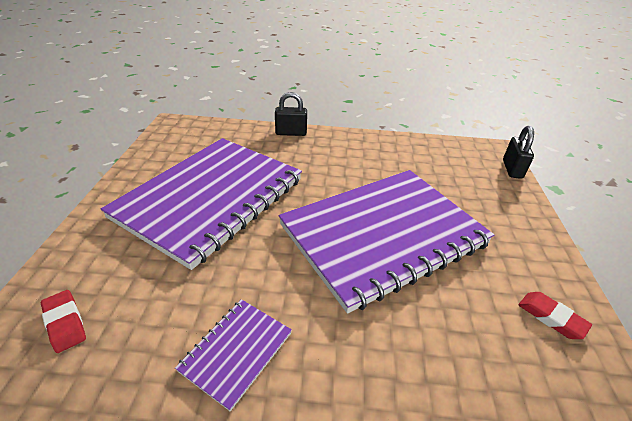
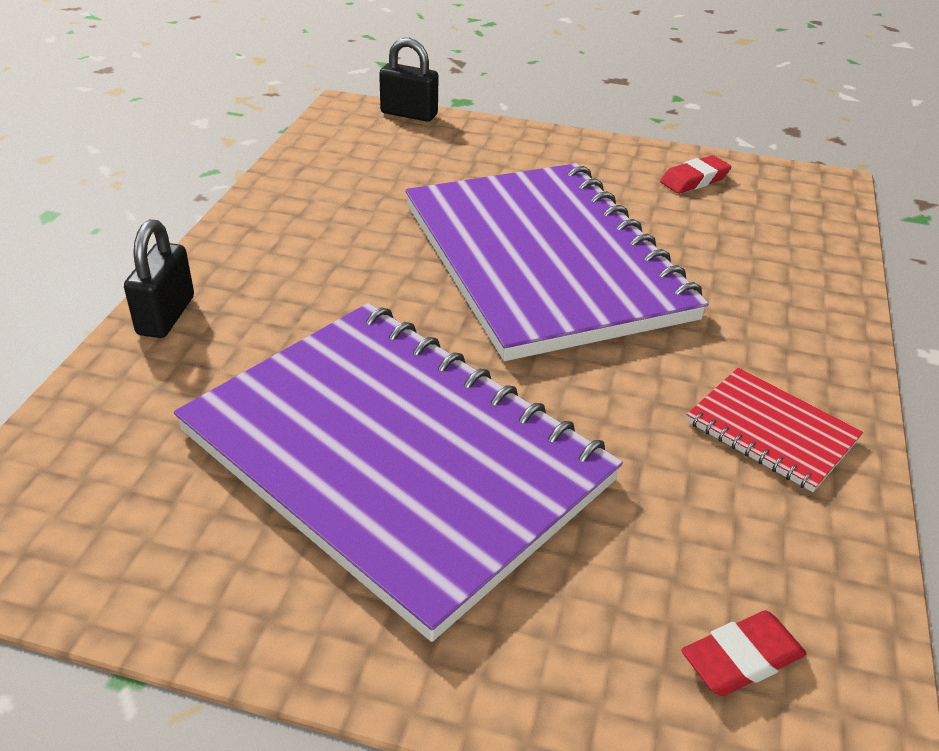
camera: 80 degrees left, 0 degrees up
purple notebook [175,299,292,411] -> red notebook [686,368,863,492]

